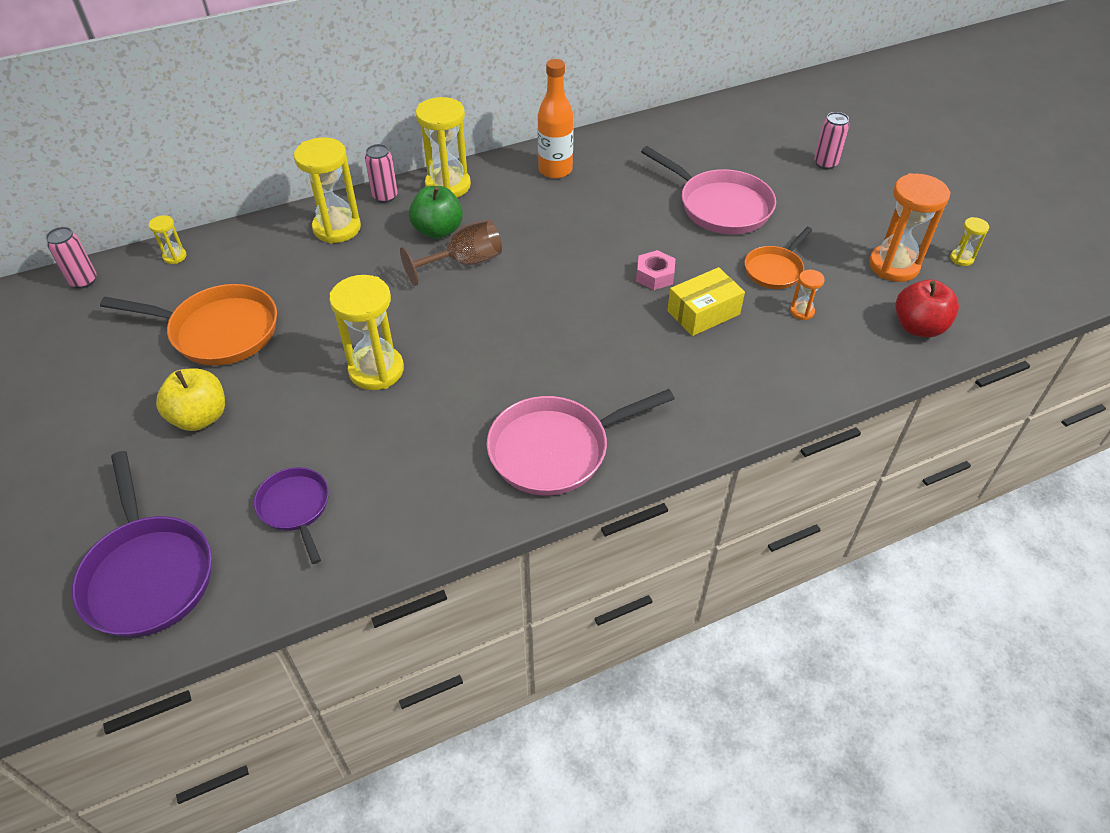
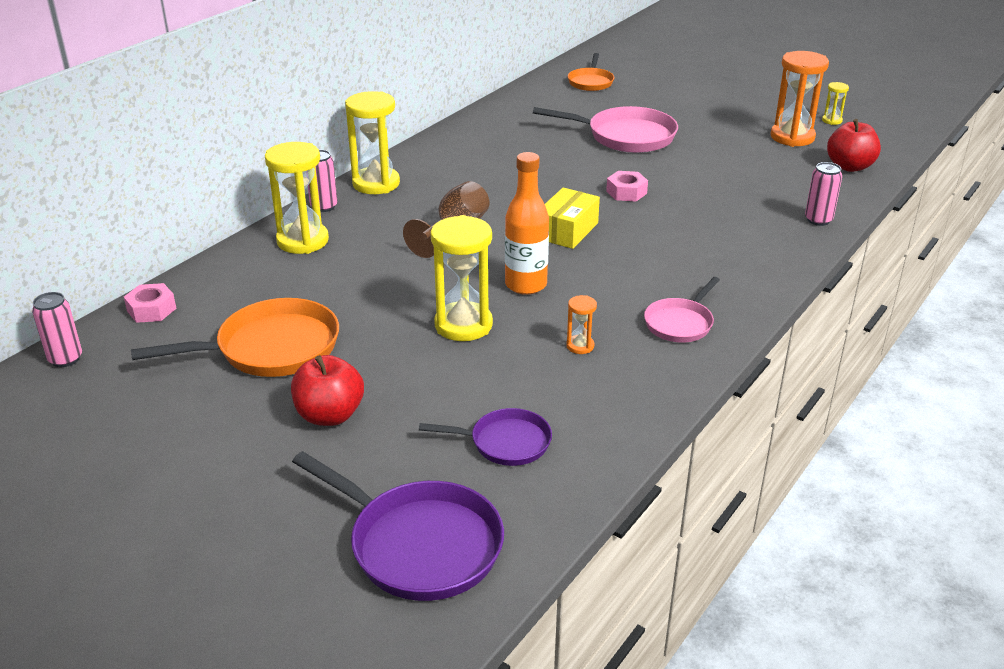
camera: 30 degrees left, 15 degrees down
yellow hourglass [149,215,186,264] -> pink nut [124,283,177,323]
yellow apple [156,368,225,431] -> red apple [291,355,364,426]
purple pan [254,467,329,564] -> purple pan turned 150 degrees clockwise [419,408,552,466]
green apple [409,186,463,239] -> none
pink pan [487,389,675,496] -> pink pan [644,277,720,343], size x0.59
orange bottle [537,59,574,179] -> orange bottle moved to [505,152,549,295]
yellow box [667,267,745,336] -> yellow box moved to [545,187,600,249]
orange pan [744,227,812,289] -> orange pan moved to [568,53,614,91]
orange hourglass [790,270,825,320] -> orange hourglass moved to [566,295,597,354]
pink can [814,112,850,170] -> pink can moved to [805,162,842,226]

